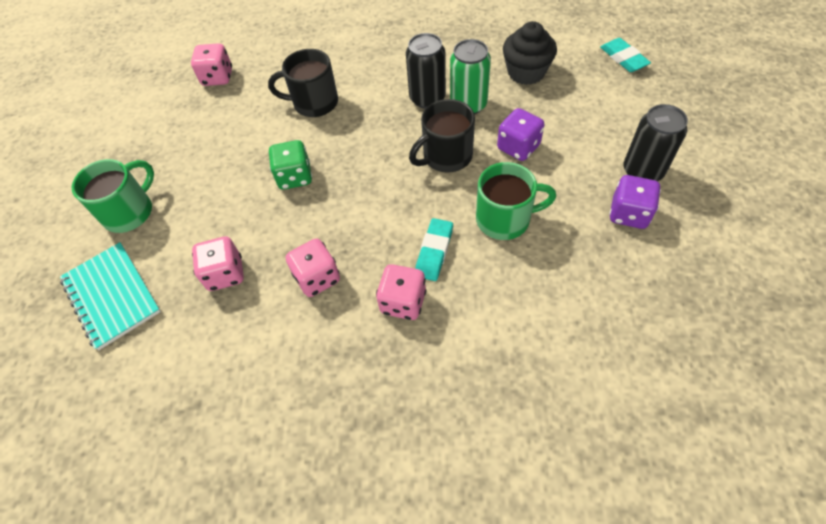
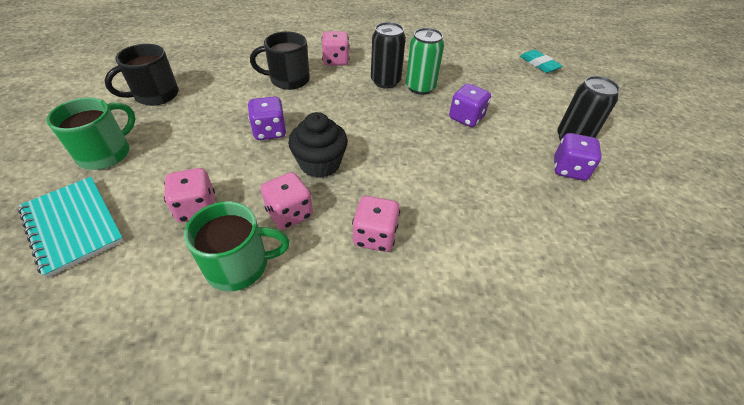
camera: 10 degrees left, 10 degrees down
pink dice [191,43,232,86] -> pink dice moved to [322,31,350,65]
green dice [269,140,312,190] -> purple dice [248,96,287,140]
black mug [409,99,475,173] -> black mug moved to [104,44,179,106]
turquoise eraser [415,218,453,281] -> none
green mug [476,162,556,240] -> green mug moved to [184,201,290,291]
black cupcake [503,21,557,85] -> black cupcake moved to [288,112,348,178]

